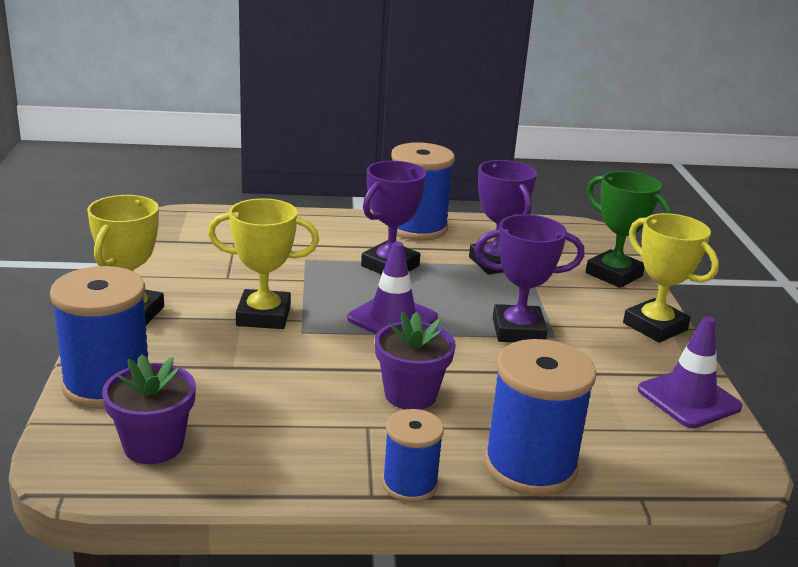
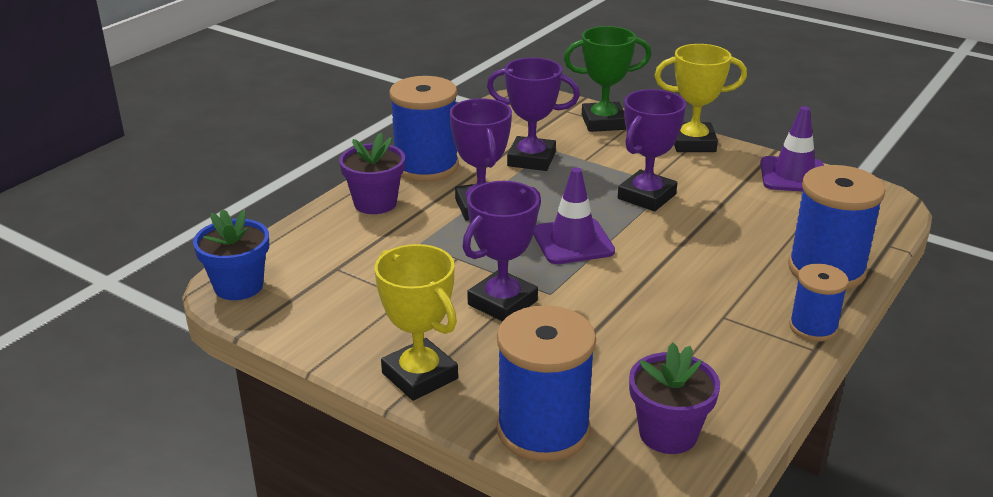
camera: 50 degrees left, 5 degrees up
yellow trophy [208,198,319,329] -> purple trophy [462,181,541,322]
purple flower pot [375,312,456,410] -> purple flower pot moved to [339,133,405,214]
none -> blue flower pot [193,209,269,300]

